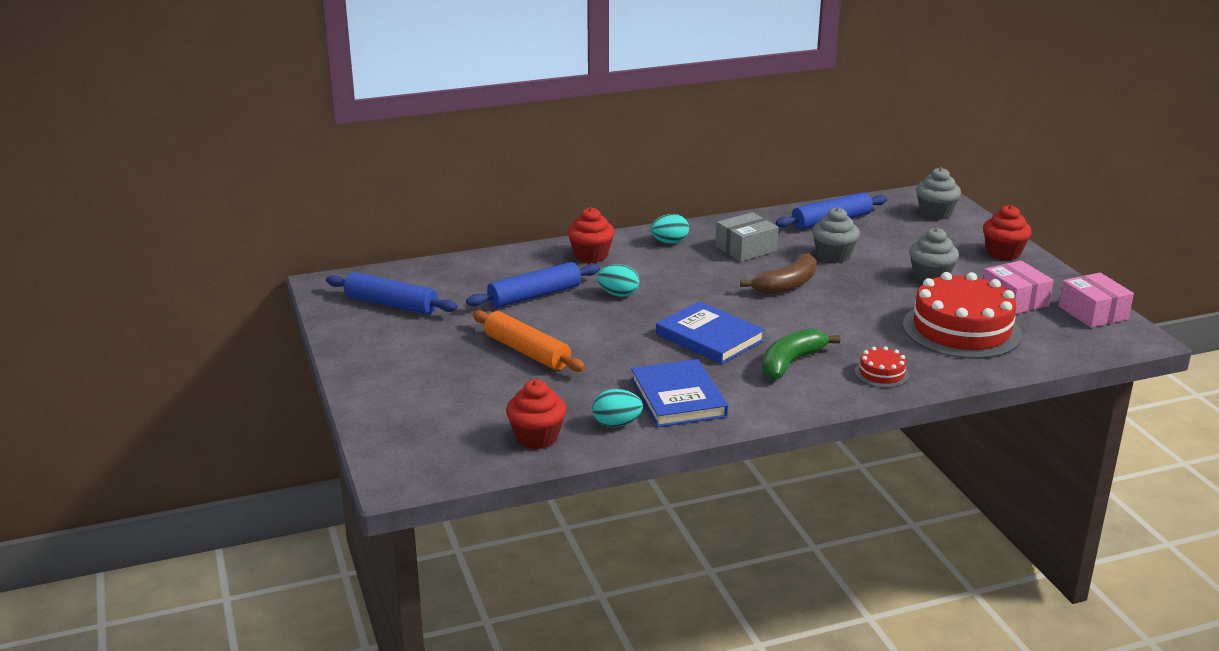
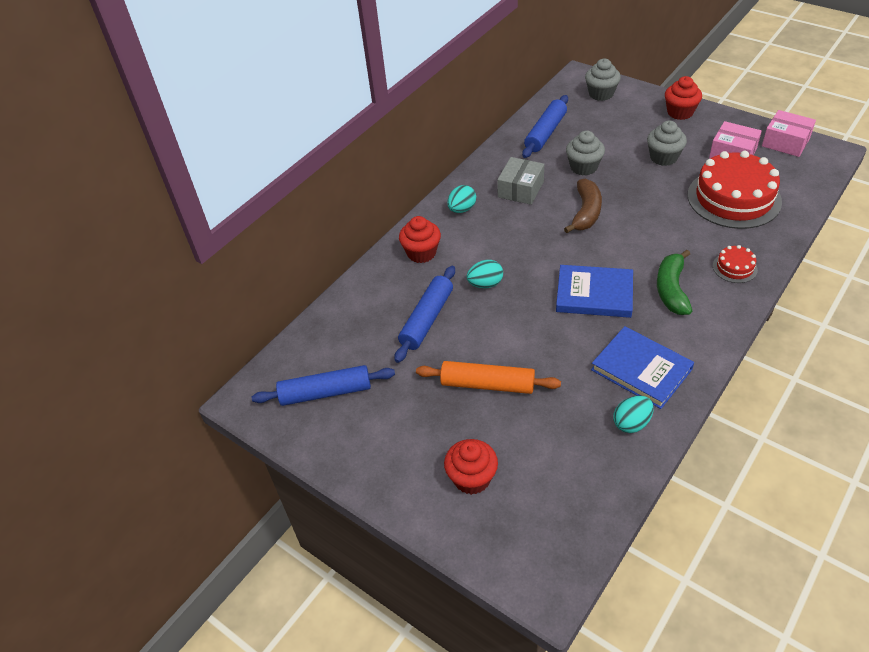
camera: 30 degrees left, 20 degrees up
red cupcake [506,379,566,449] -> red cupcake moved to [444,439,498,495]

